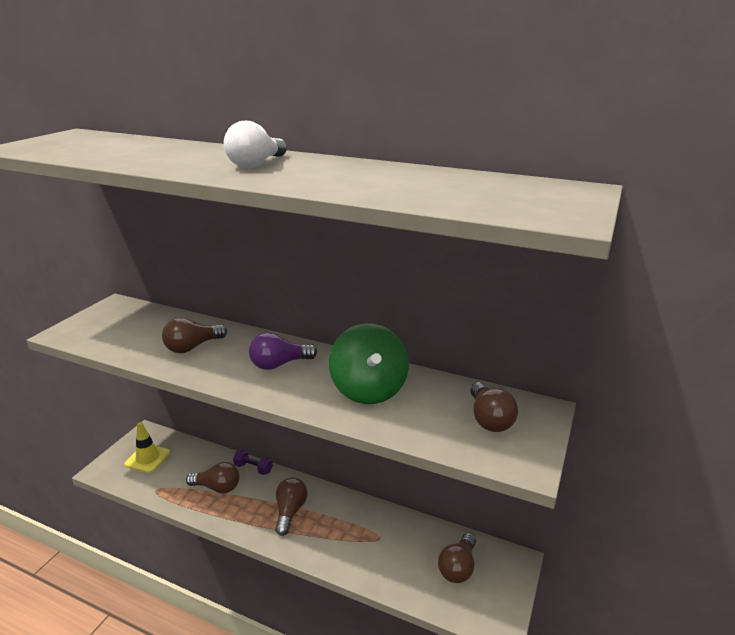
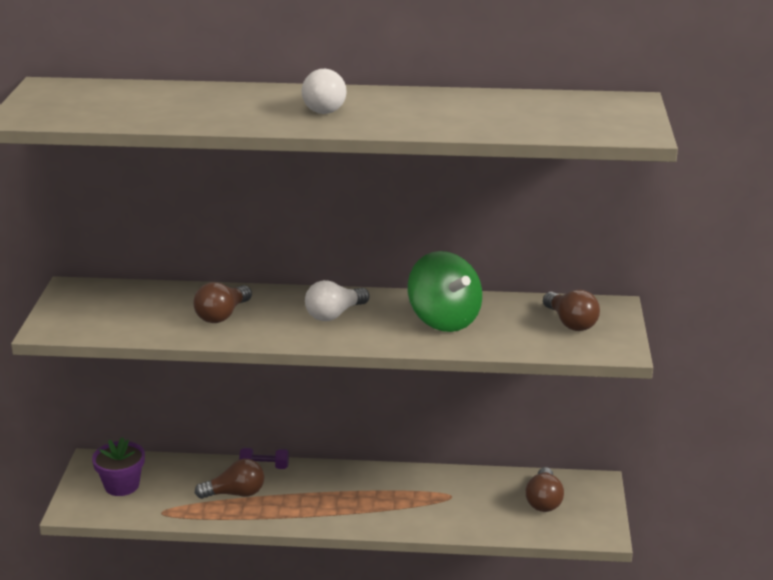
camera: 20 degrees left, 0 degrees up
yellow traffic cone [124,422,171,473] -> purple flower pot [92,437,145,496]
purple light bulb [249,332,317,370] -> white light bulb [305,280,369,321]
brown light bulb [275,477,308,536] -> none

